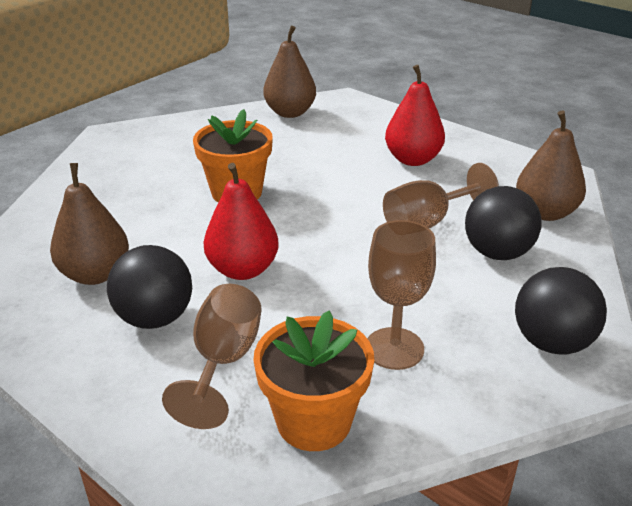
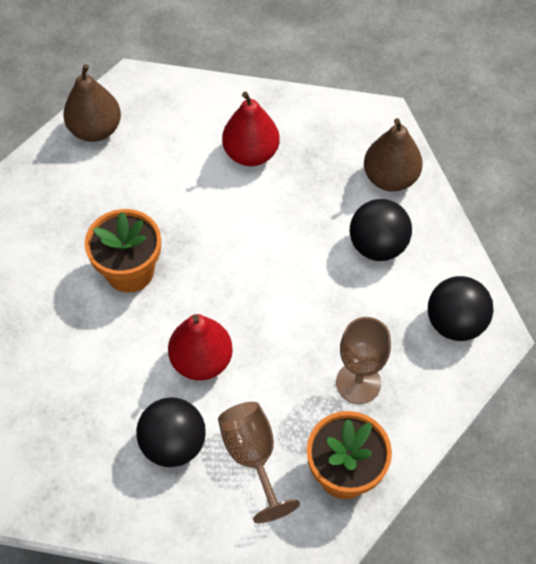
camera: 30 degrees left, 25 degrees up
brown pear [50,163,129,285] -> none
brown goblet [383,163,499,228] -> none

